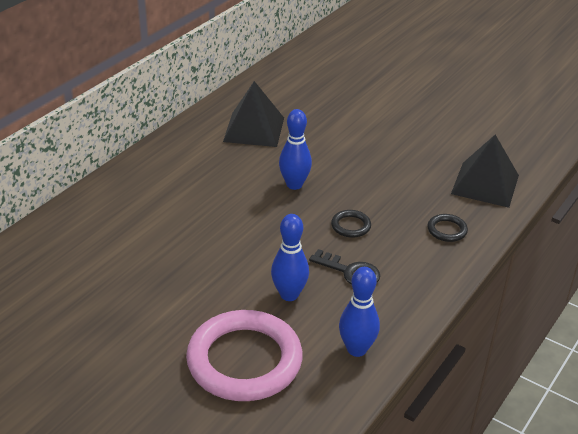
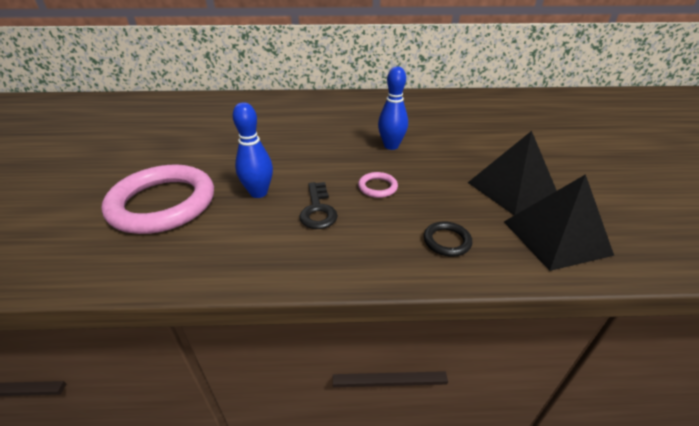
camera: 55 degrees right, 0 degrees up
black pyramid [223,81,284,147] -> black pyramid moved to [468,131,557,215]
black ring [331,210,371,238] -> pink ring [358,172,398,198]
blue bowling pin [339,267,380,357] -> none

